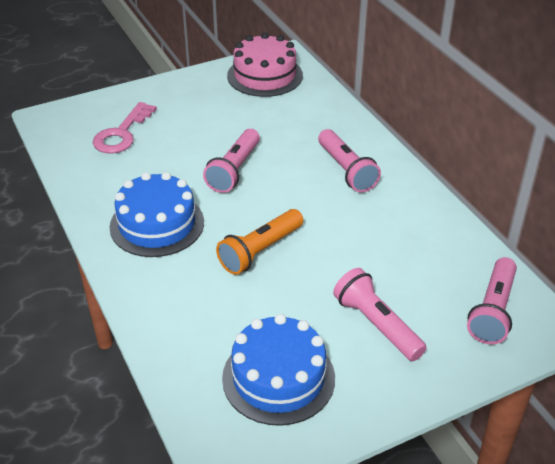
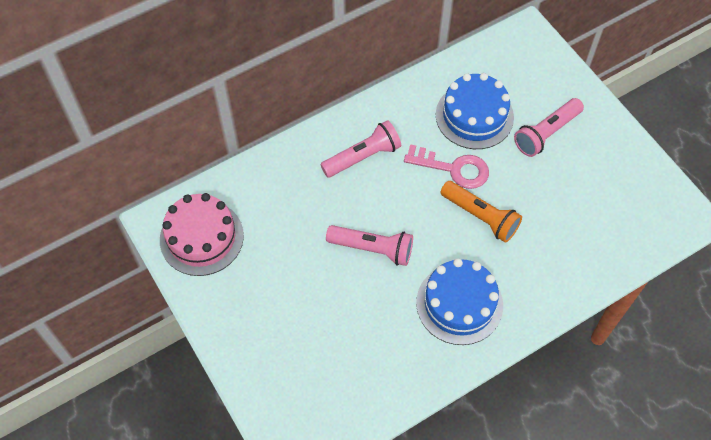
camera: 95 degrees left, 20 degrees up
pink key [93,102,157,154] -> pink key moved to [404,144,489,189]
blue cake [222,314,335,426] -> blue cake moved to [436,73,514,149]
pink flashlight [467,257,517,344] -> none

